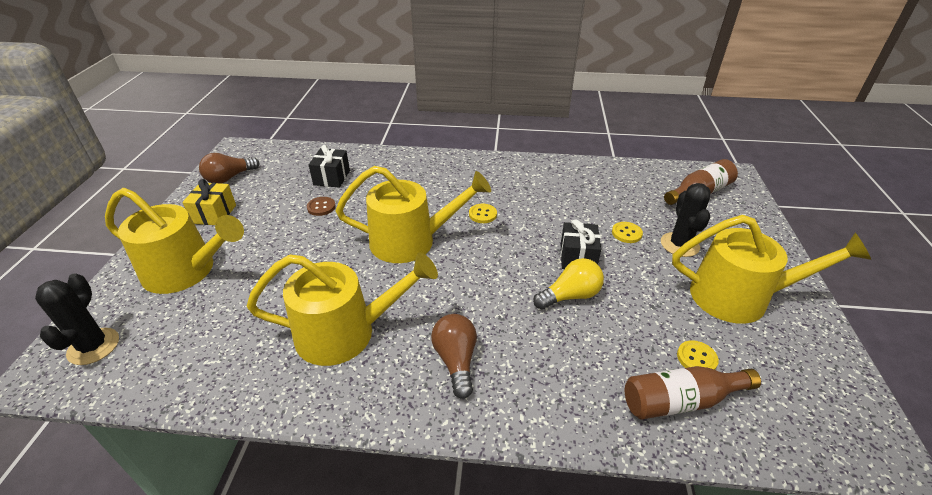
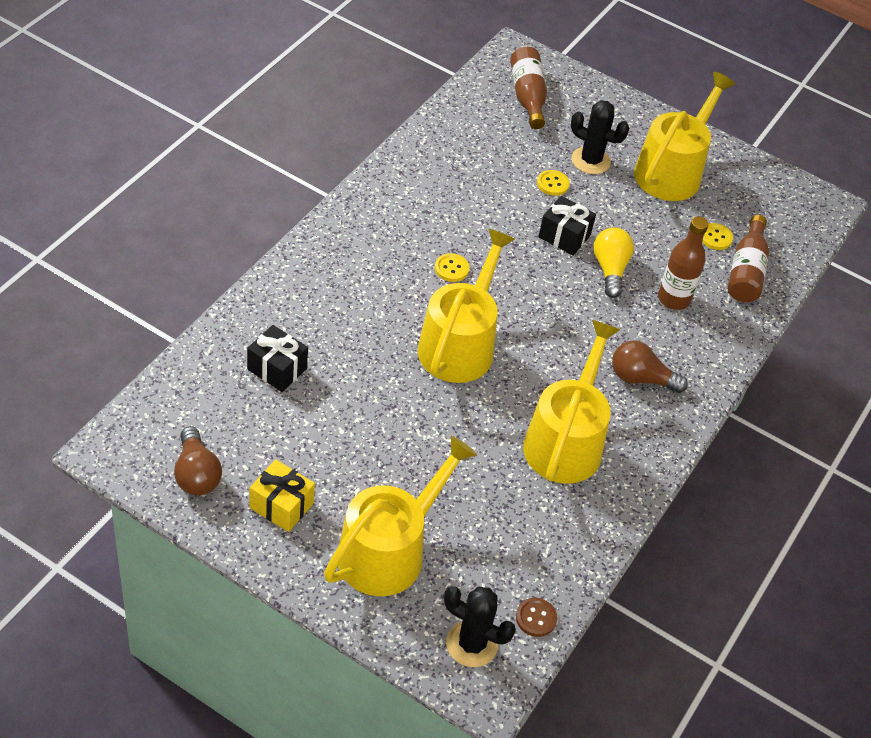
camera: 70 degrees left, 10 degrees up
brown button [307,197,336,216] -> brown button moved to [516,598,557,637]
none -> brown bottle [658,216,709,310]

